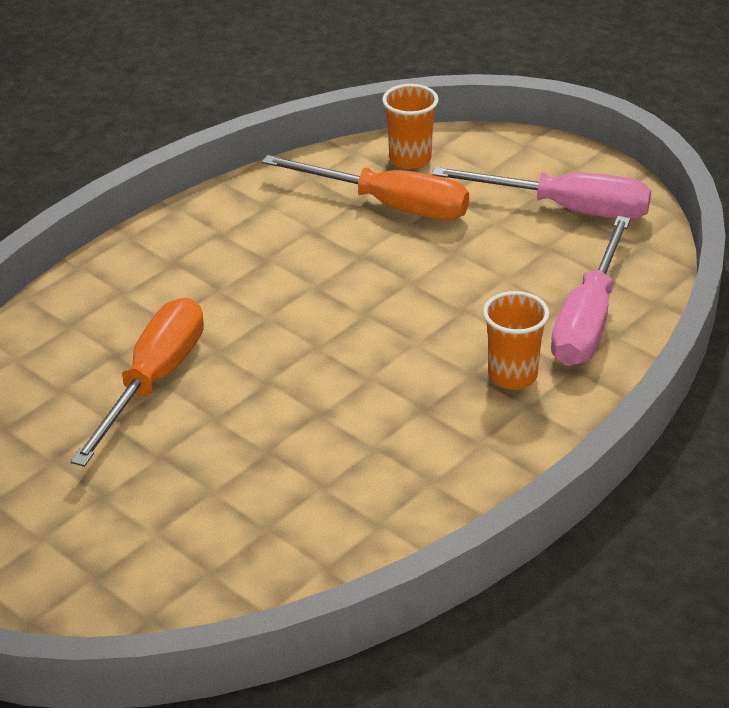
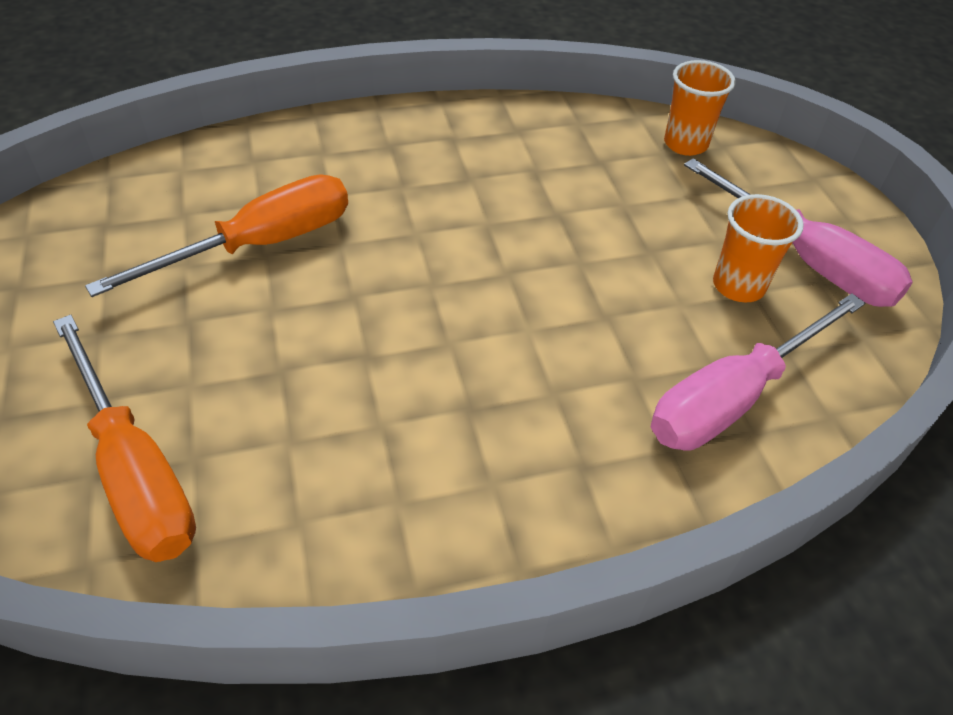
camera: 30 degrees right, 10 degrees up
orange screwdriver [262,155,469,220] -> orange screwdriver moved to [53,315,196,562]
orange cup [483,291,549,390] -> orange cup moved to [713,194,804,303]

